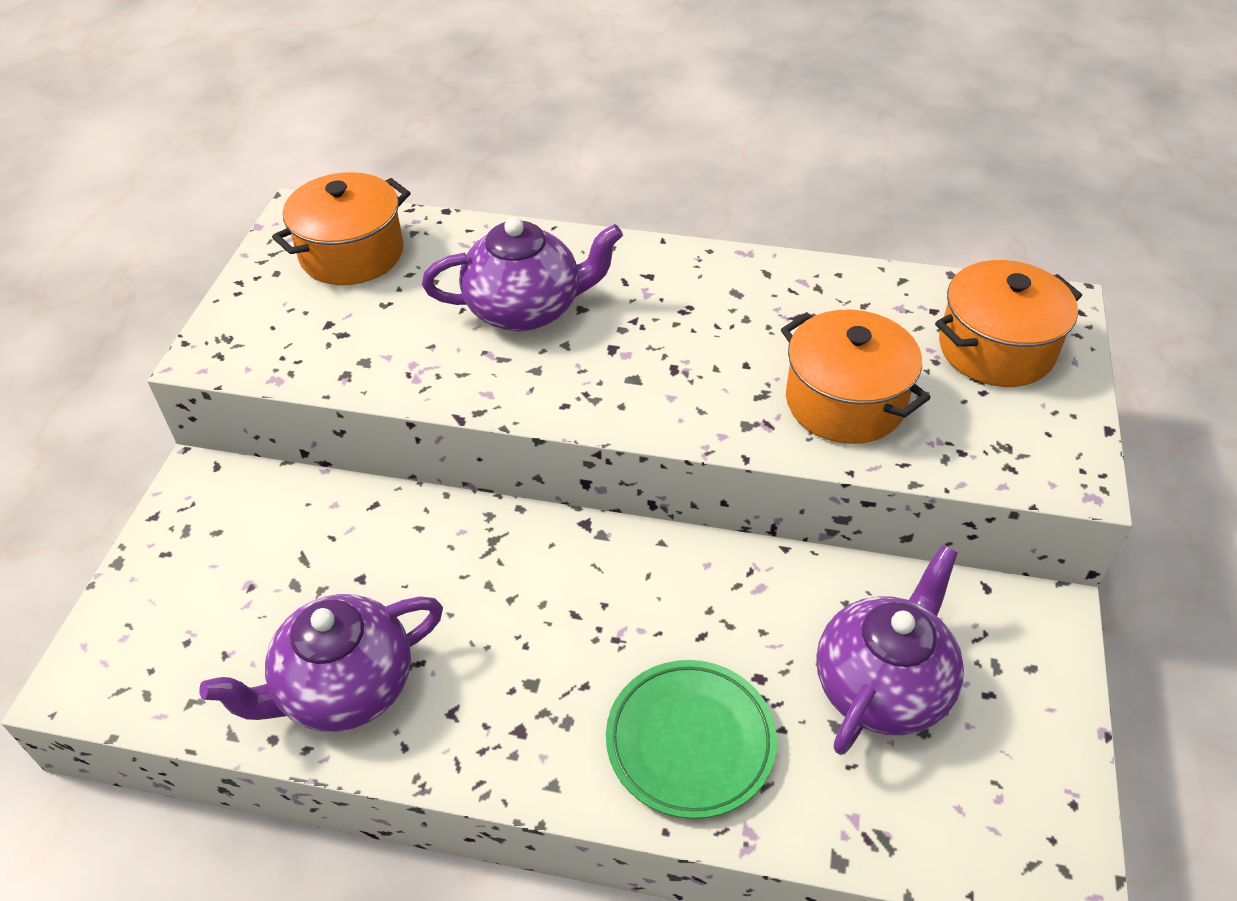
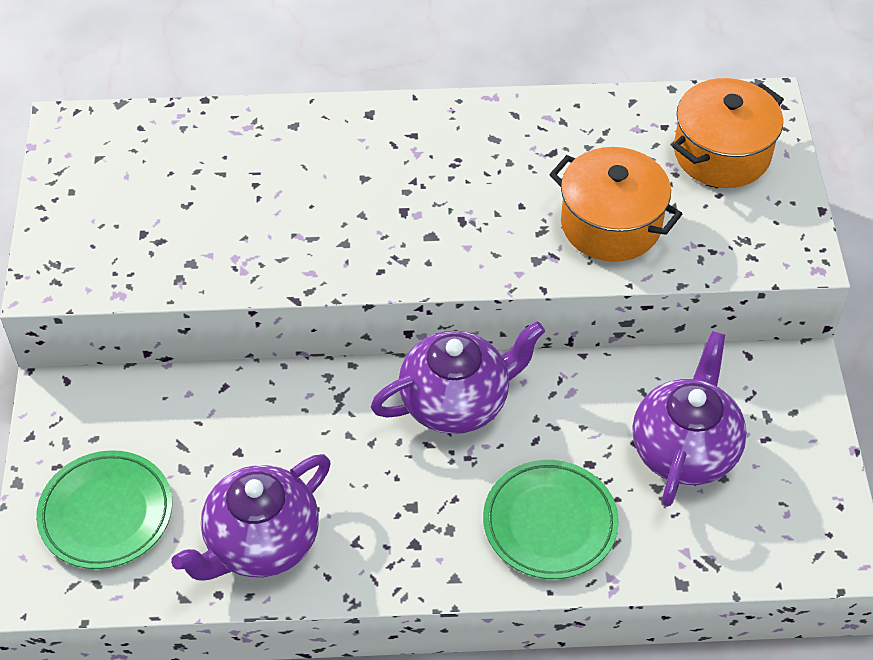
camera: 15 degrees left, 5 degrees up
orange pot [272,172,410,285] -> none
purple teapot [422,217,623,331] -> purple teapot moved to [371,321,545,434]
none -> green plate [36,450,172,569]

